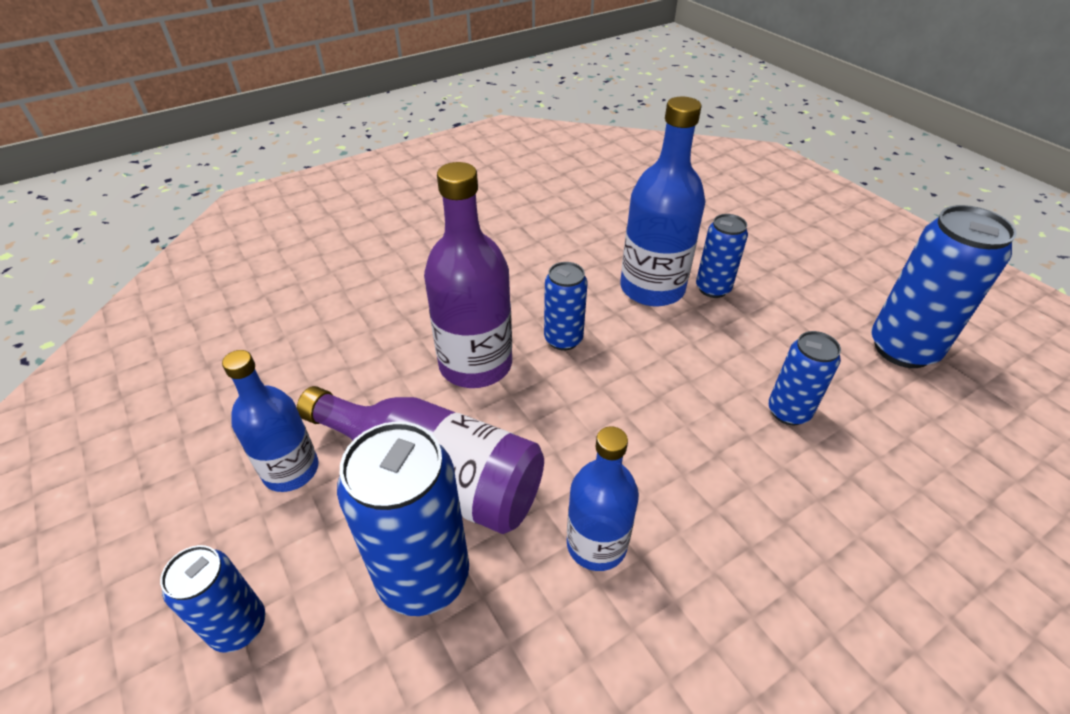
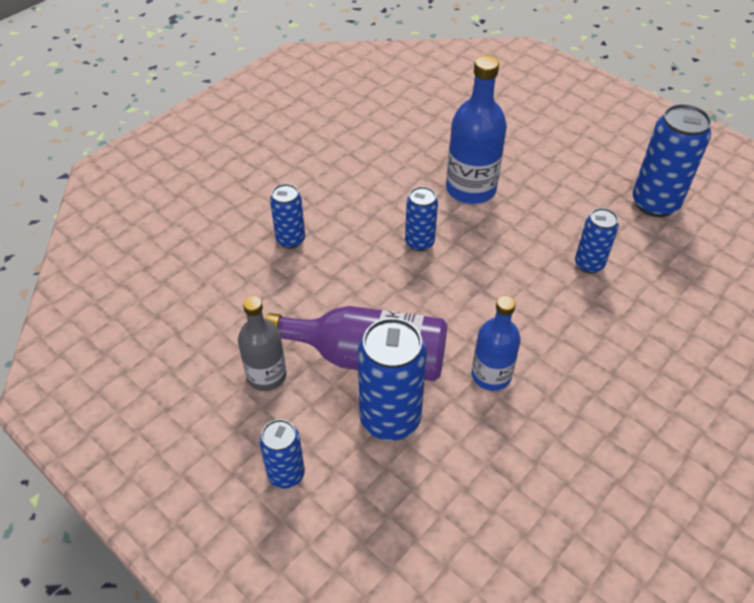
camera: 15 degrees left, 5 degrees up
blue bottle [222,350,318,492] -> grey bottle [238,296,287,391]
purple bottle [424,162,512,388] -> none
blue can [696,214,748,298] -> blue can moved to [270,184,305,248]

